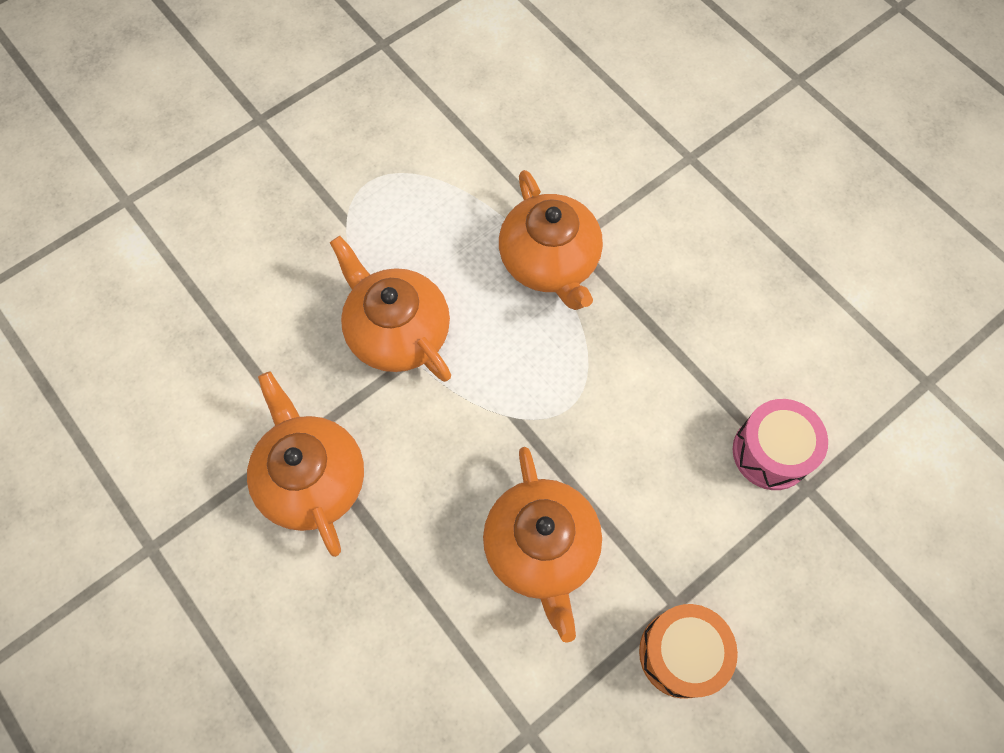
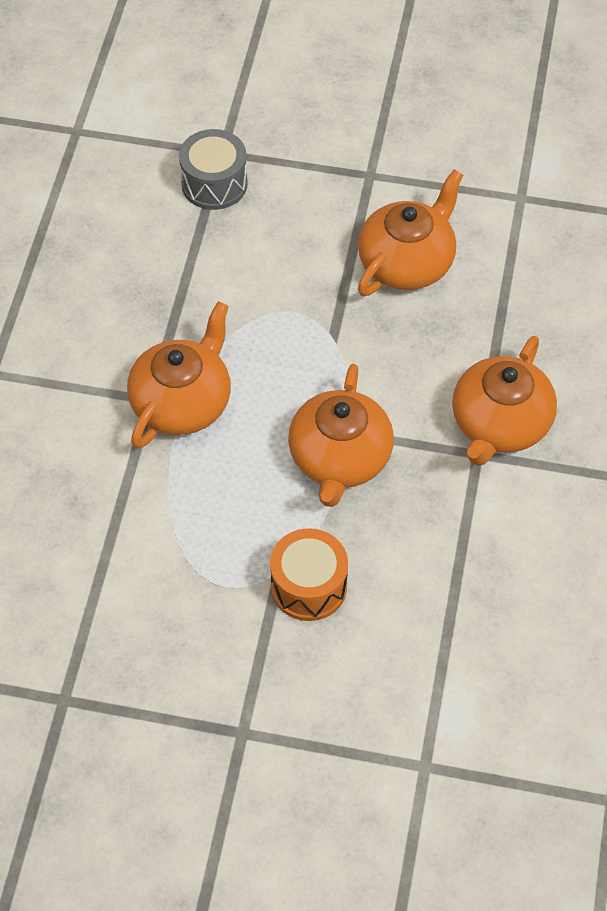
camera: 130 degrees left, 10 degrees down
orange drum [639,604,738,699] -> orange drum moved to [270,528,348,621]
pink drum [733,399,828,490] -> grey drum [179,129,248,210]

